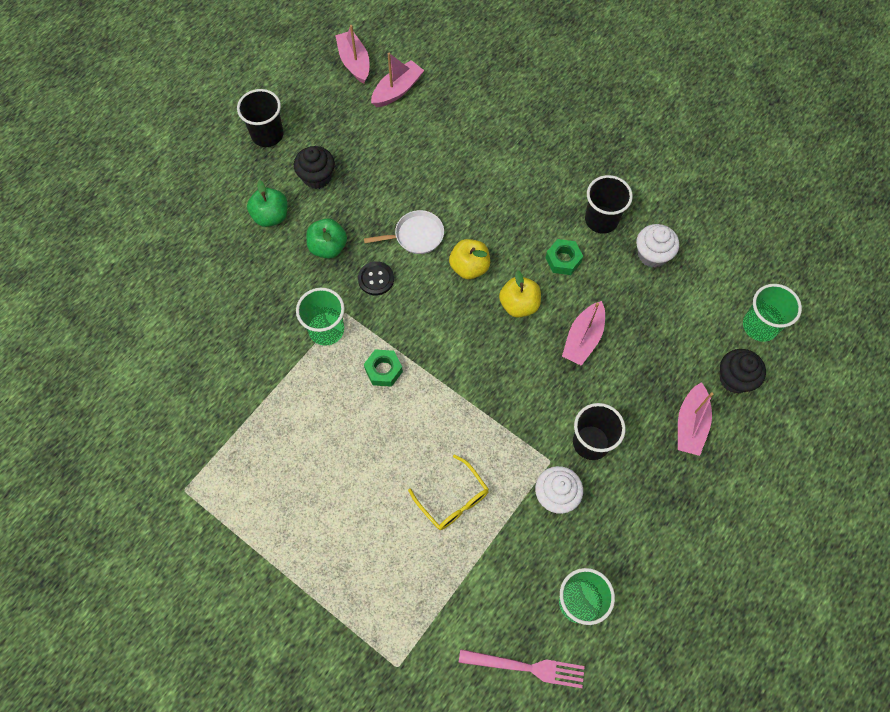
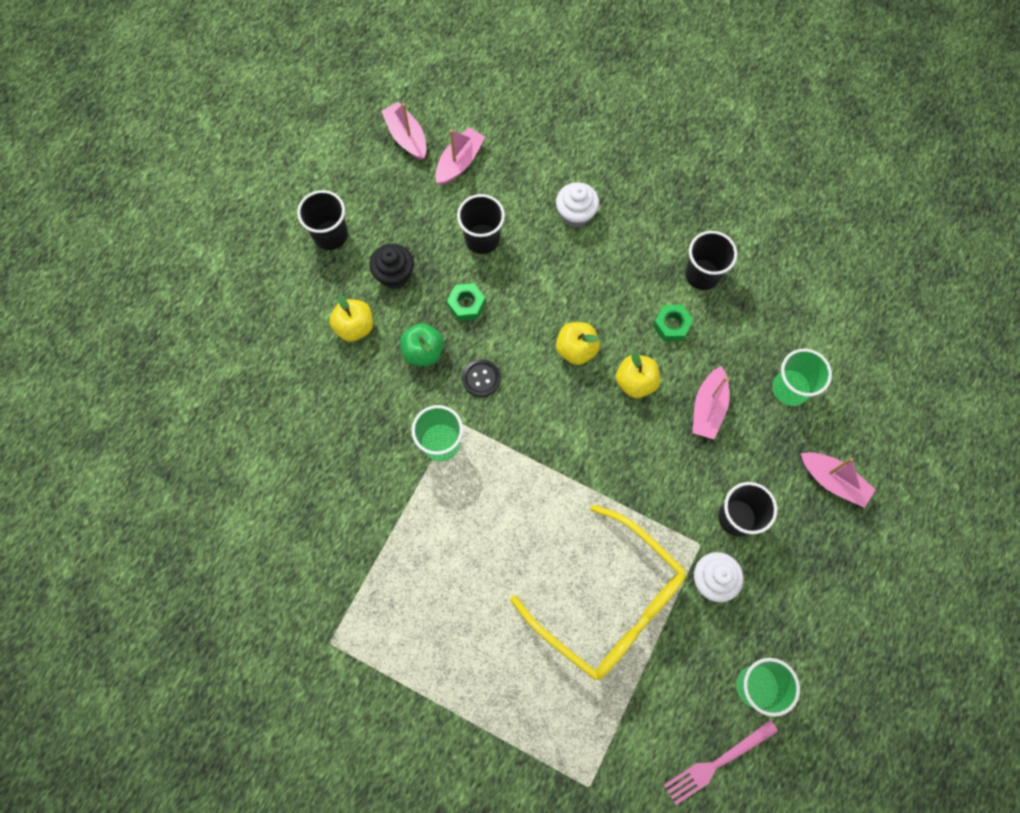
camera: 10 degrees left, 5 degrees up
green apple [247,180,288,227] -> yellow apple [329,295,373,342]
white pan [364,210,444,254] -> none
green nut [364,349,403,387] -> green nut moved to [447,283,485,321]
yellow glasses [408,454,489,530] -> yellow glasses [510,505,686,680], size x2.08
pink fork [459,649,585,688] -> pink fork turned 150 degrees clockwise [664,720,778,805]
white cupcake [636,224,679,268] -> white cupcake moved to [556,182,599,227]
pink boat [678,382,713,456] -> pink boat turned 60 degrees counterclockwise [801,452,876,508]
black cupcake [719,349,766,394] -> none
green cup [743,284,802,342] -> green cup moved to [773,349,832,406]
none -> black cup [457,194,505,254]

